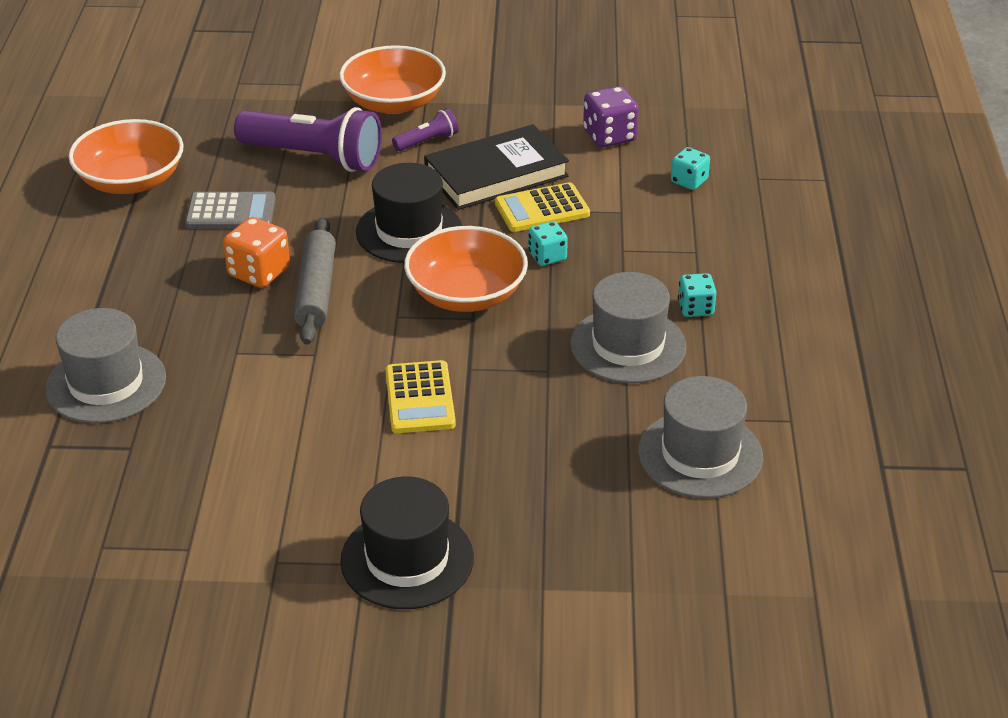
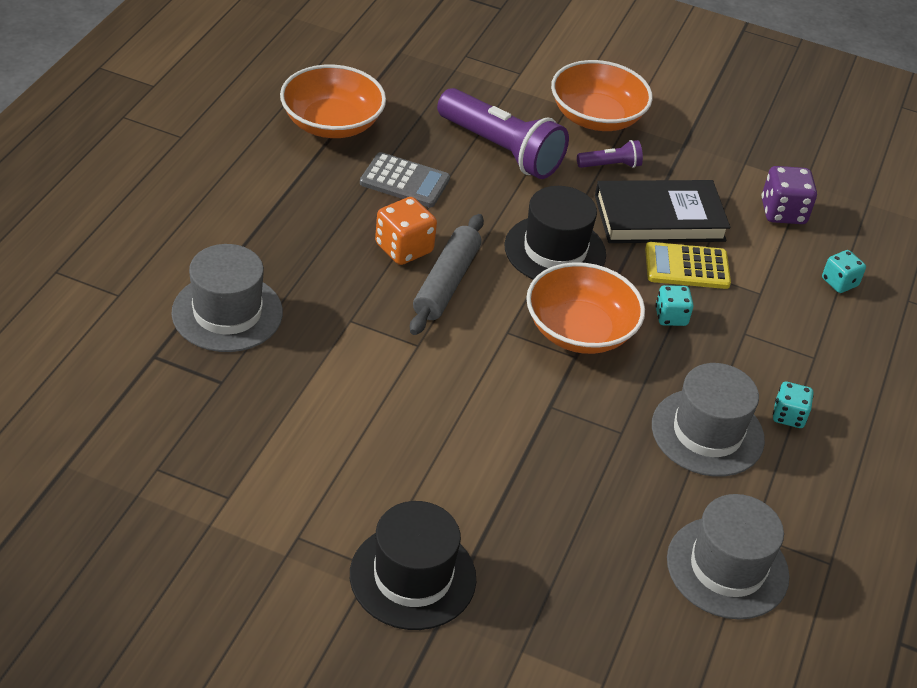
camera: 15 degrees right, 5 degrees up
yellow calculator [385,360,456,433] -> none

